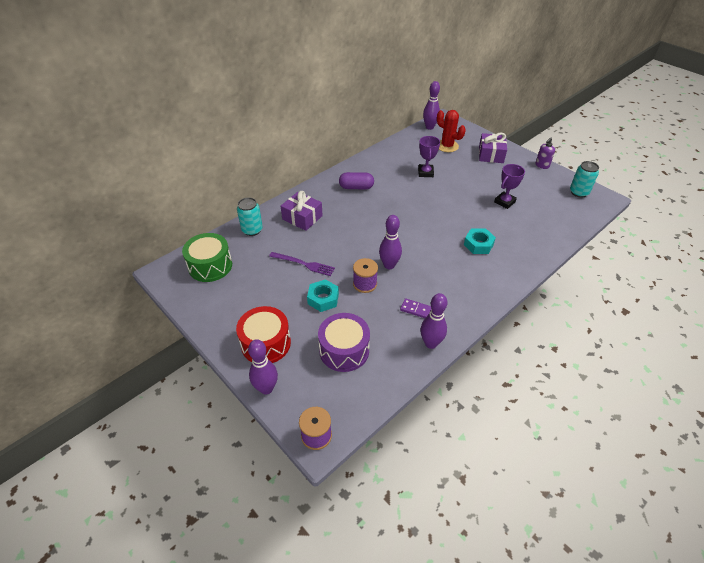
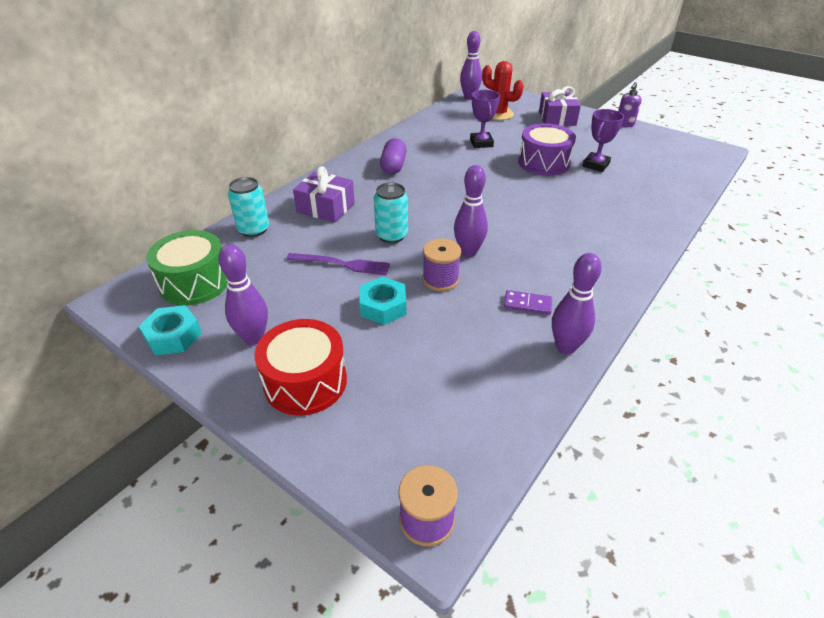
camera: 10 degrees left, 5 degrees down
purple bowling pin [248,339,278,395] -> purple bowling pin moved to [218,244,268,345]
purple drum [318,313,370,372] -> purple drum moved to [518,123,576,176]
purple capsule [339,172,374,189] -> purple capsule turned 75 degrees counterclockwise [380,138,406,174]
turquoise nut [464,229,496,254] -> turquoise nut moved to [138,305,202,355]
turquoise can [570,161,599,198] -> turquoise can moved to [374,182,408,243]

